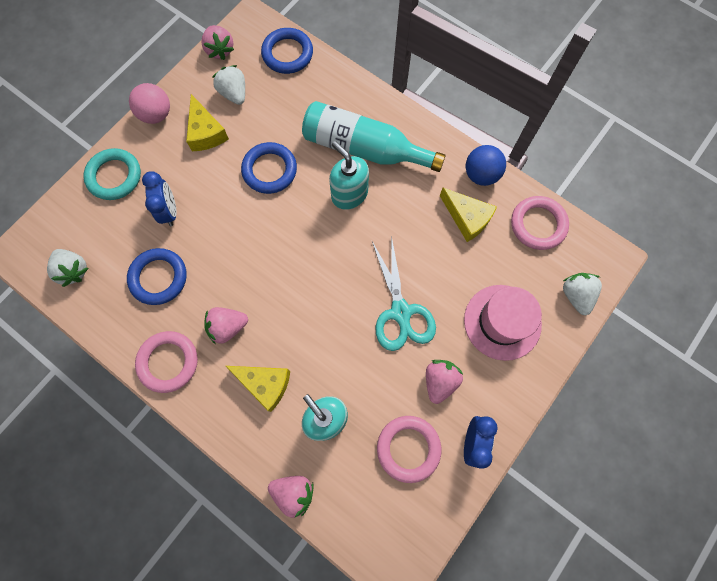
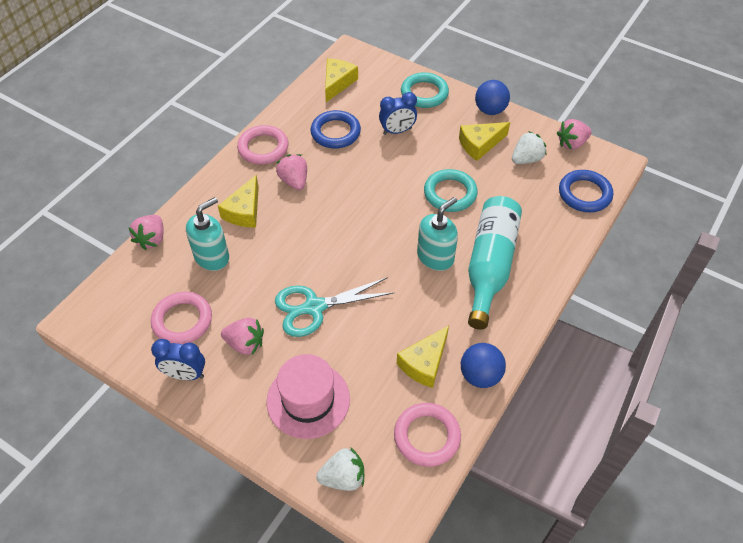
camera: 85 degrees right, 20 degrees down
white strawberry [47,249,89,287] -> yellow cheese [325,59,358,102]
pink ball [129,83,170,124] -> blue ball [475,80,510,115]
blue ring [241,142,297,194] -> turquoise ring [424,169,478,212]

